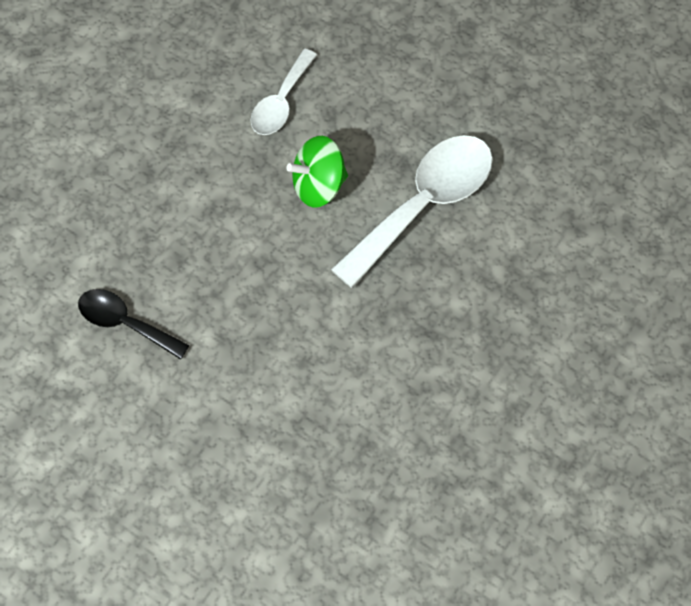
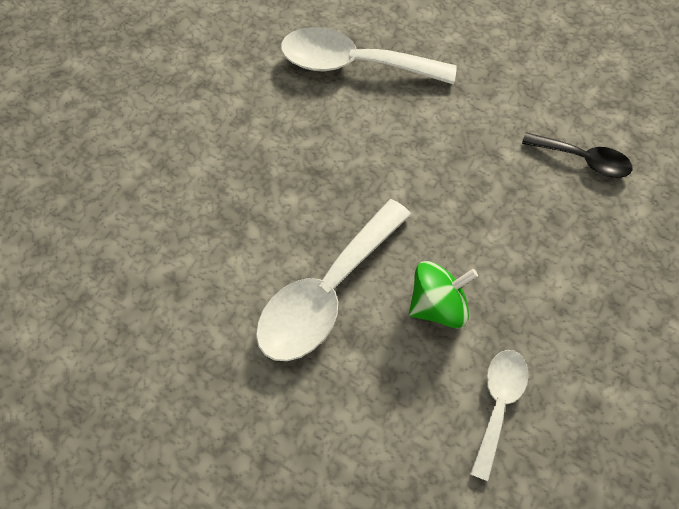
camera: 175 degrees right, 0 degrees up
none -> white spoon [281,27,457,85]

